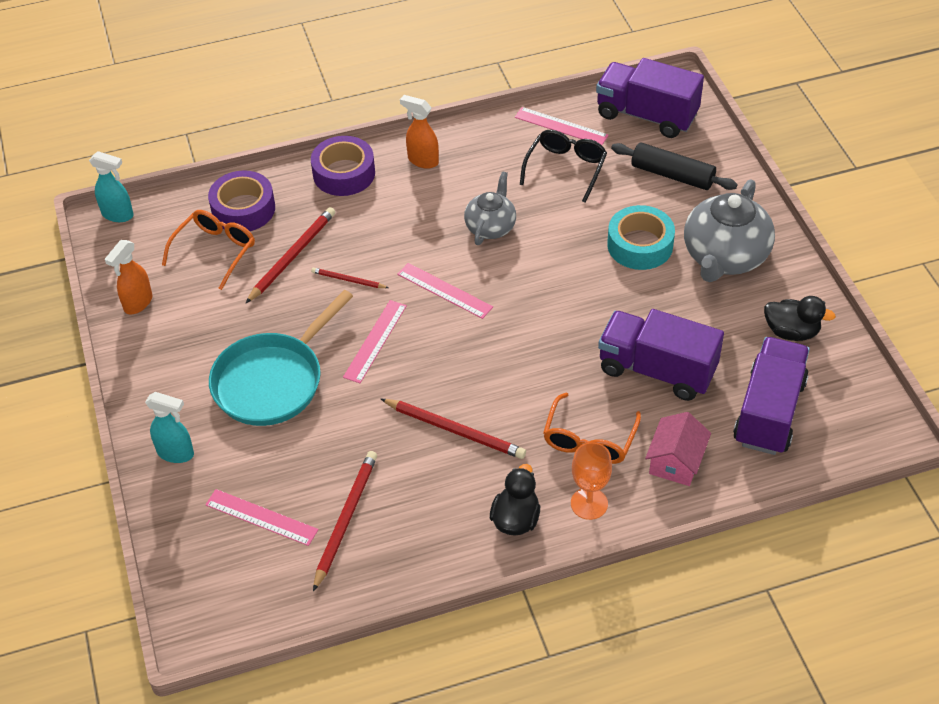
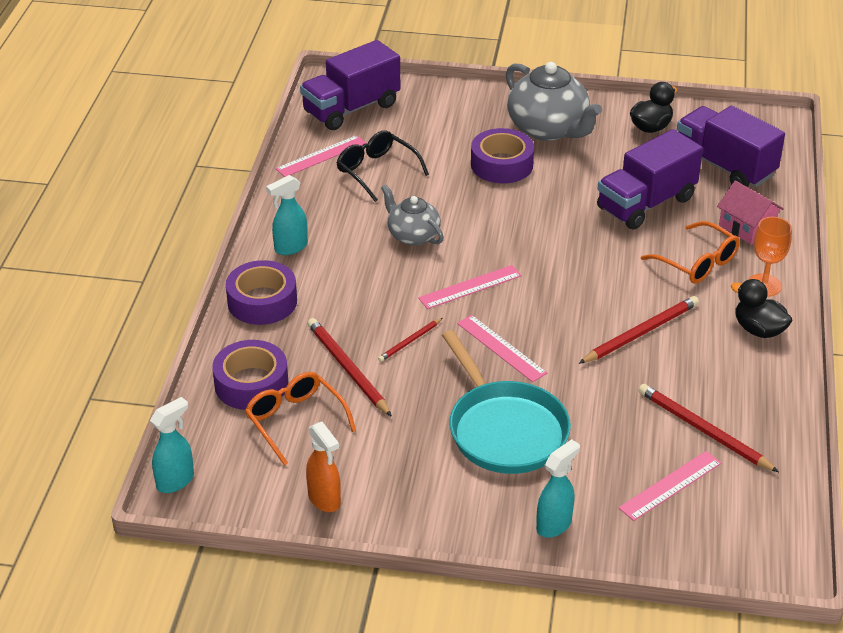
camera: 65 degrees left, 10 degrees down
orange spray bottle [400,95,439,169] -> turquoise spray bottle [266,175,308,255]
turquoise tape [607,205,675,270] -> purple tape [471,128,534,183]
black rolling pin [611,142,738,190] -> none

